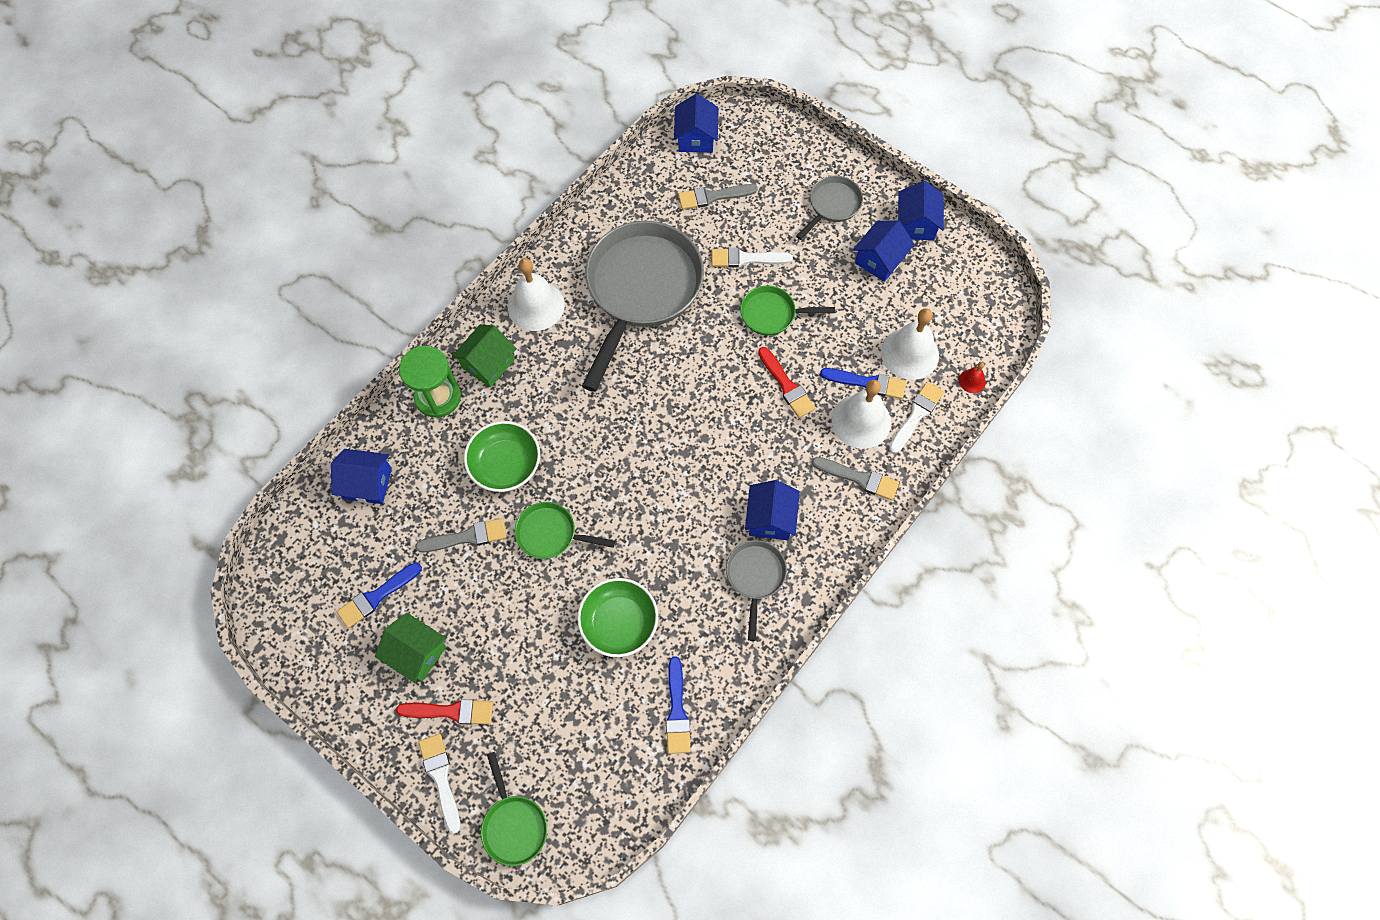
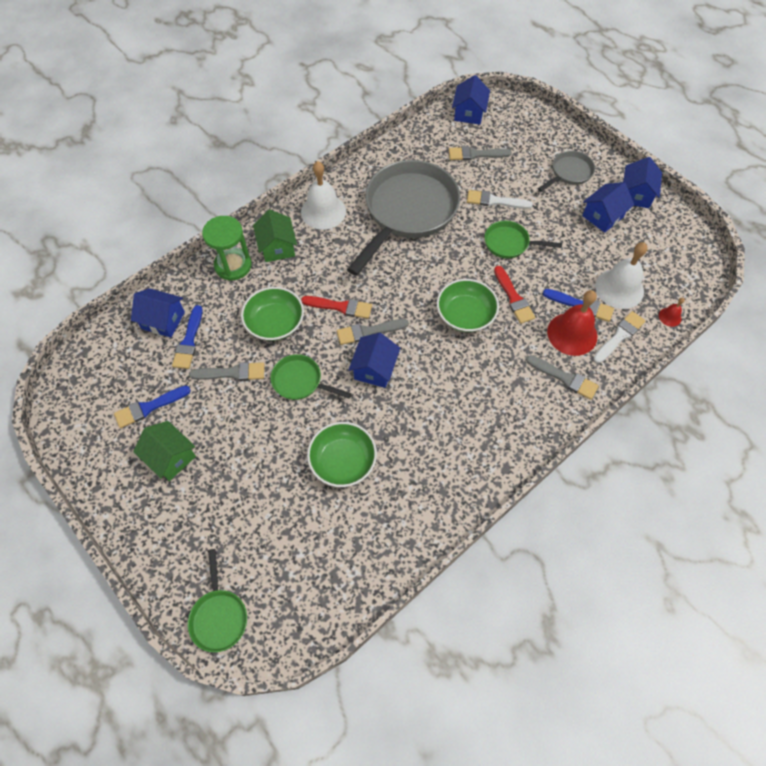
camera: 10 degrees right, 5 degrees down
red brush [396,699,493,724] -> red brush moved to [301,296,372,319]
white brush [419,734,461,834] -> none
green house [452,324,517,387] -> green house turned 60 degrees counterclockwise [253,210,297,262]
blue brush [666,656,691,754] -> blue brush moved to [172,305,203,369]
grey pan [726,540,787,641] -> none
blue house [745,480,800,540] -> blue house moved to [348,333,400,388]
white bell [832,380,891,449] -> red bell [547,290,597,356]
none -> grey brush [337,319,409,345]
none -> green bowl [437,279,499,332]

